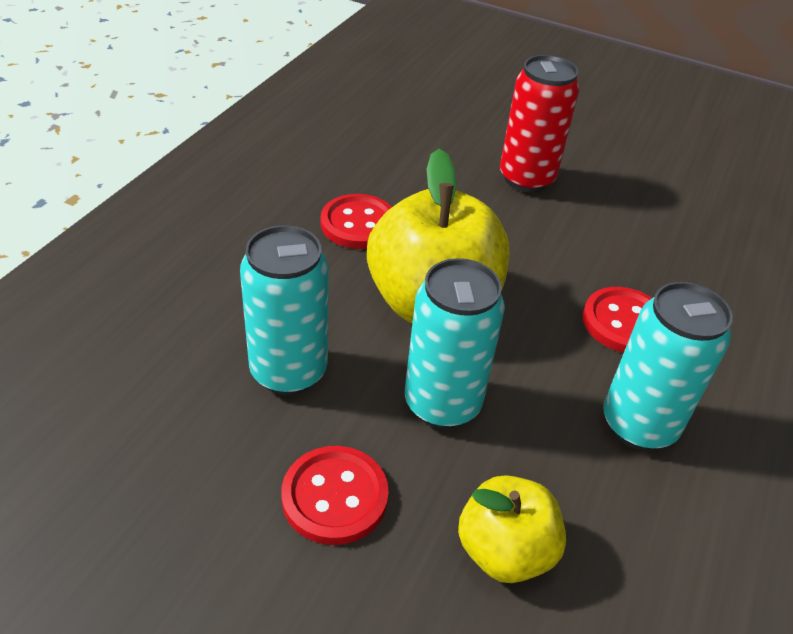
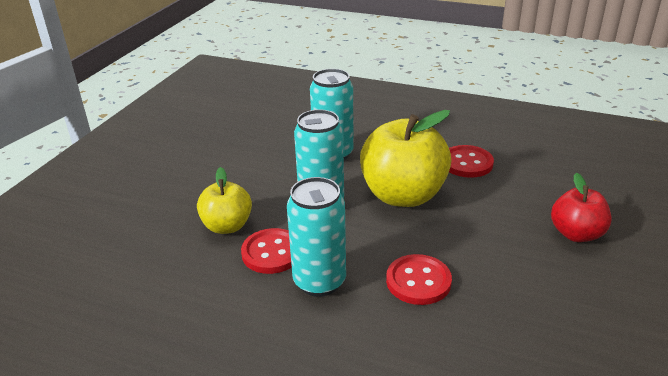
camera: 90 degrees right, 10 degrees down
red button [281,446,389,545] -> red button moved to [241,228,292,274]
red can [500,55,579,193] -> red apple [551,173,611,242]

